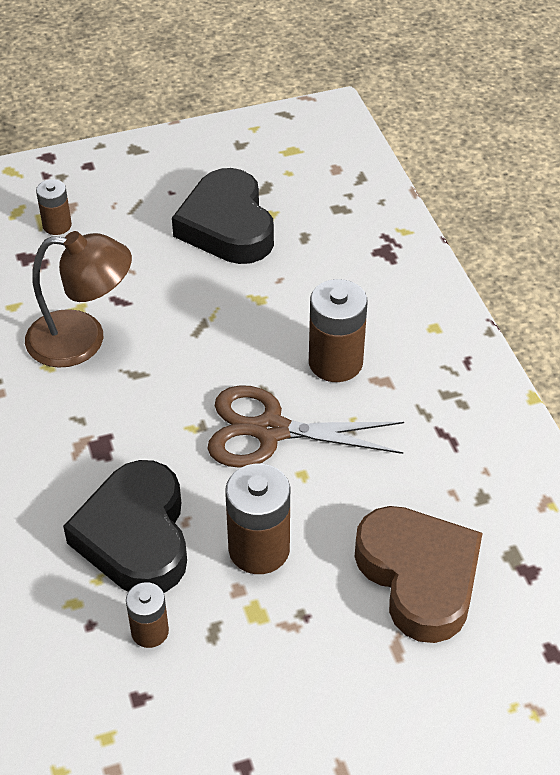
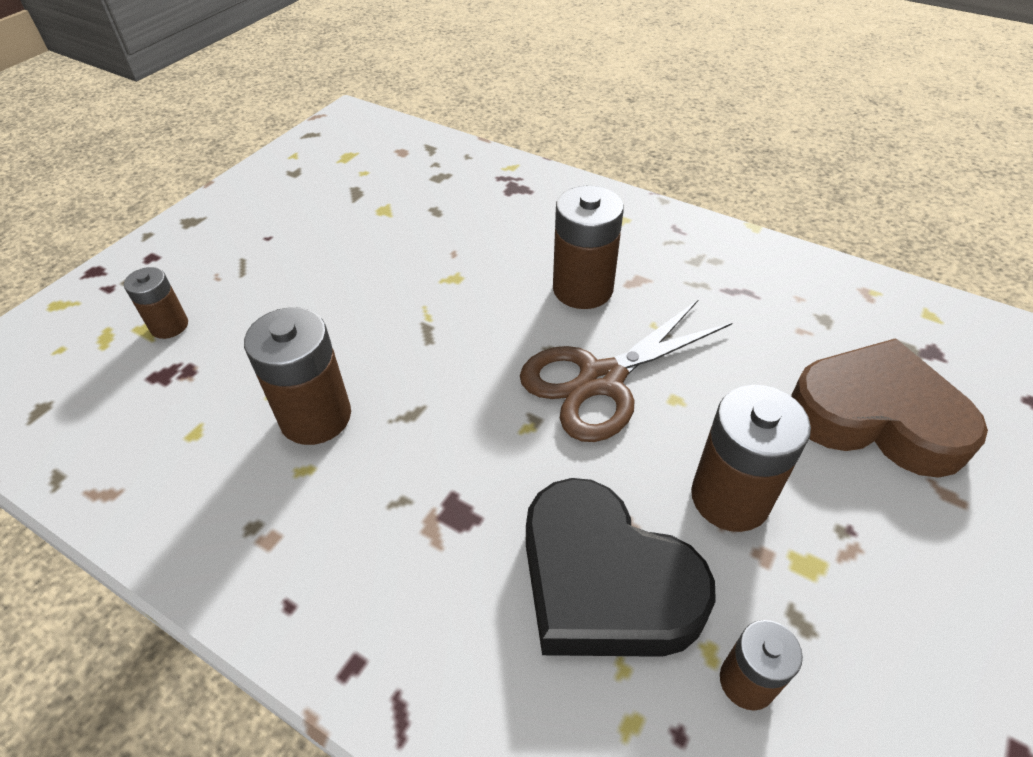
camera: 40 degrees left, 0 degrees up
brown lamp [25,231,132,368] -> brown battery [244,307,351,445]
black heart [172,168,274,264] -> none

